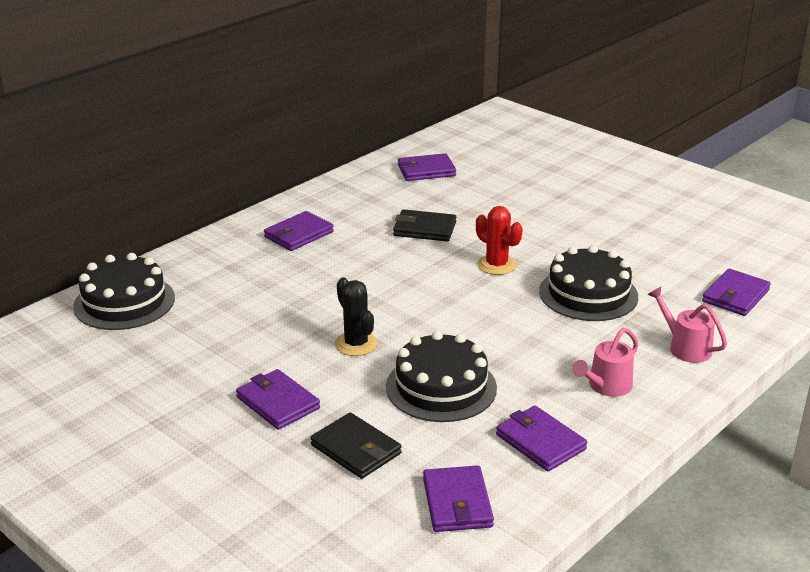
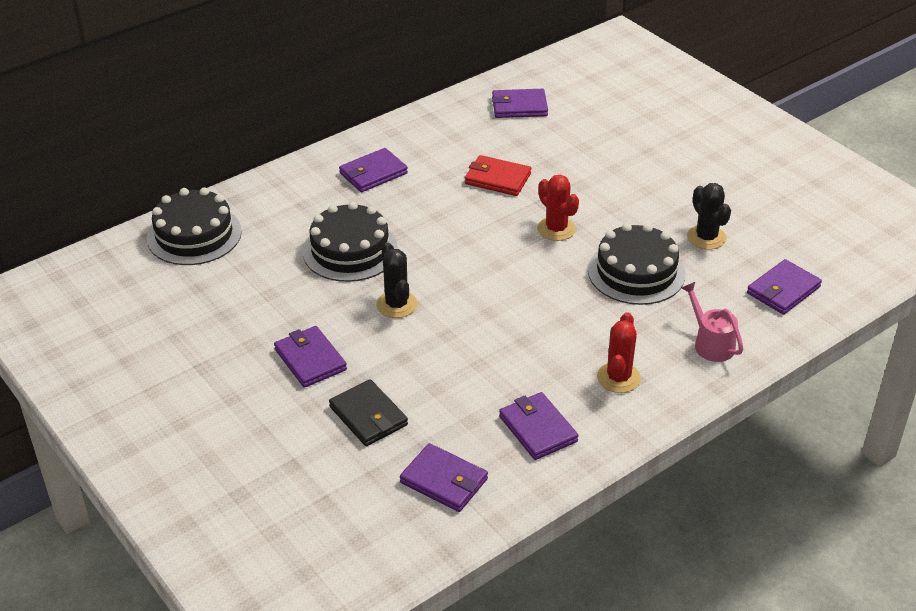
camera: 10 degrees right, 10 degrees up
black cake [386,331,497,422] -> black cake moved to [303,202,398,282]
black wallet [393,209,456,241] -> red wallet [465,155,531,196]
purple wallet [423,465,494,532] -> purple wallet turned 60 degrees counterclockwise [400,443,488,512]
pink watering can [572,328,638,397] -> red cactus [597,312,641,393]
none -> black cactus [687,183,731,250]

